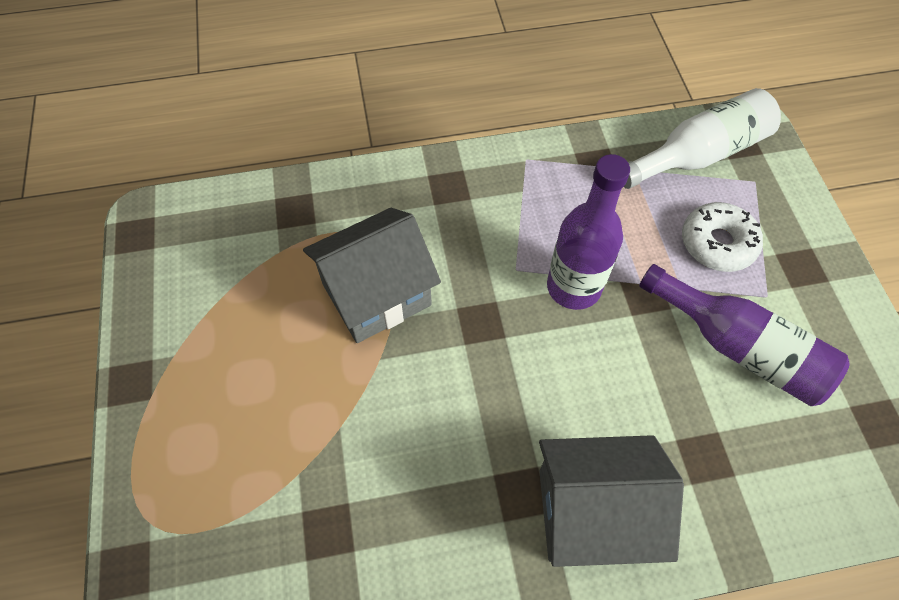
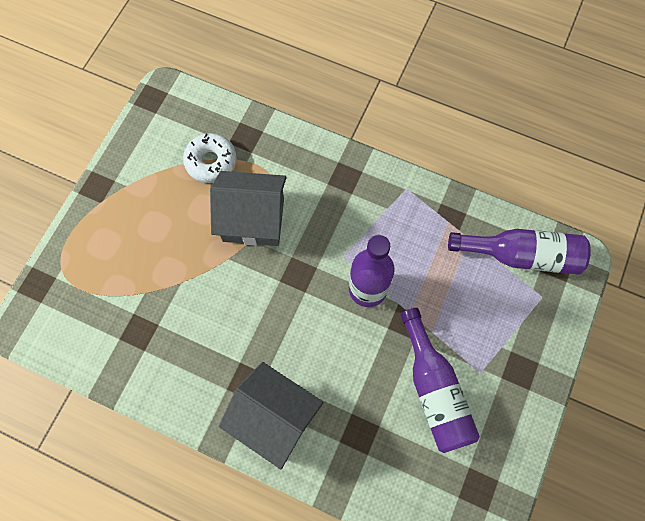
camera: 35 degrees right, 10 degrees up
white bottle [624,88,781,189] -> purple bottle [448,229,591,275]
white donut [682,202,763,272] -> white donut moved to [183,133,237,183]

